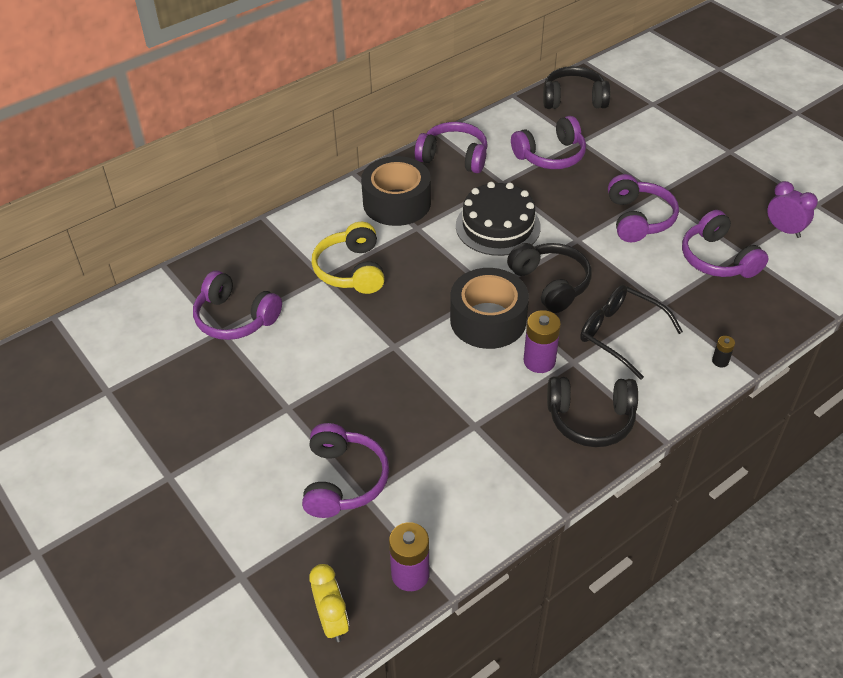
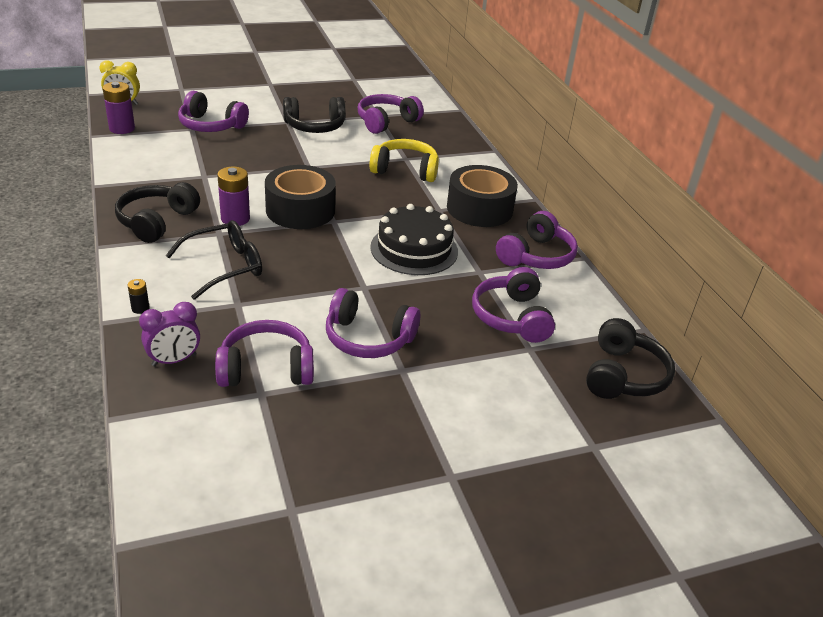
camera: 105 degrees right, 10 degrees down
black headphones [507,243,592,313] -> black headphones moved to [283,97,345,133]
purple clock [767,181,818,238] -> purple clock moved to [139,302,200,366]

